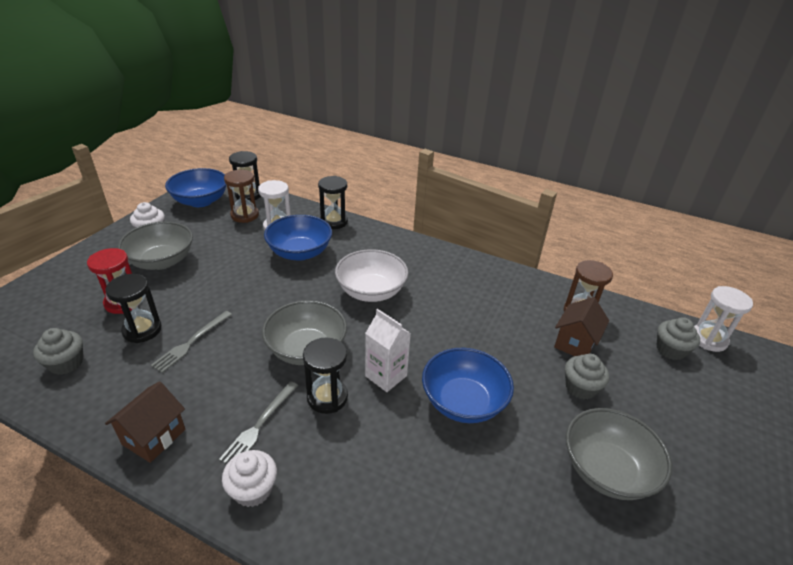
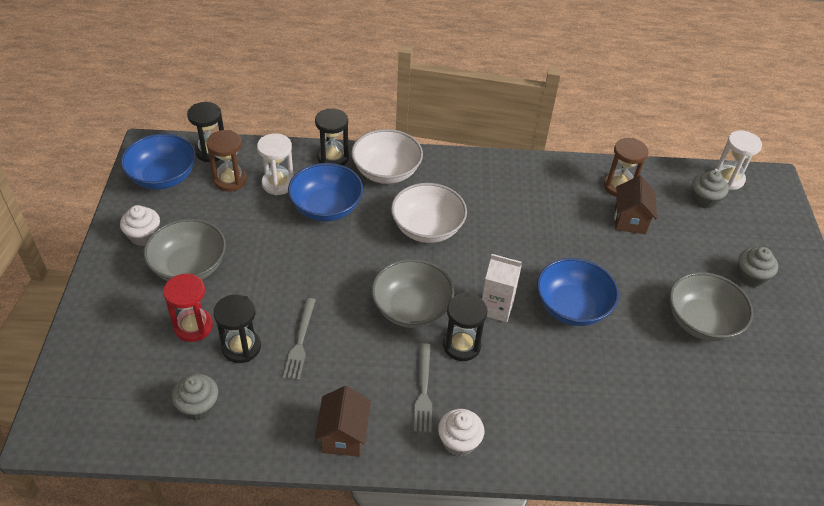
camera: 25 degrees left, 10 degrees up
grey cupcake [565,354,609,399] -> grey cupcake moved to [737,247,778,287]
none -> white bowl [351,129,423,184]

